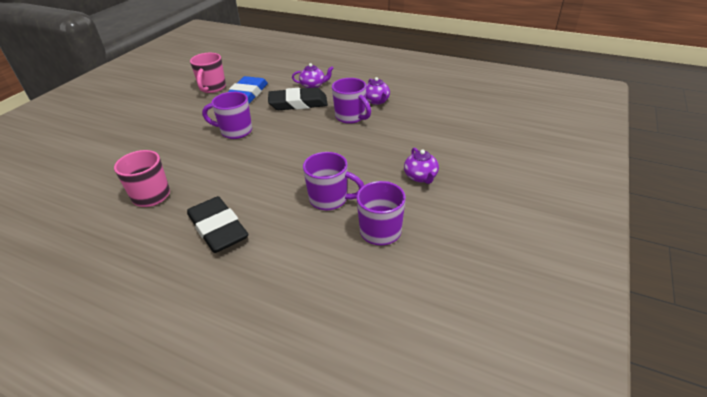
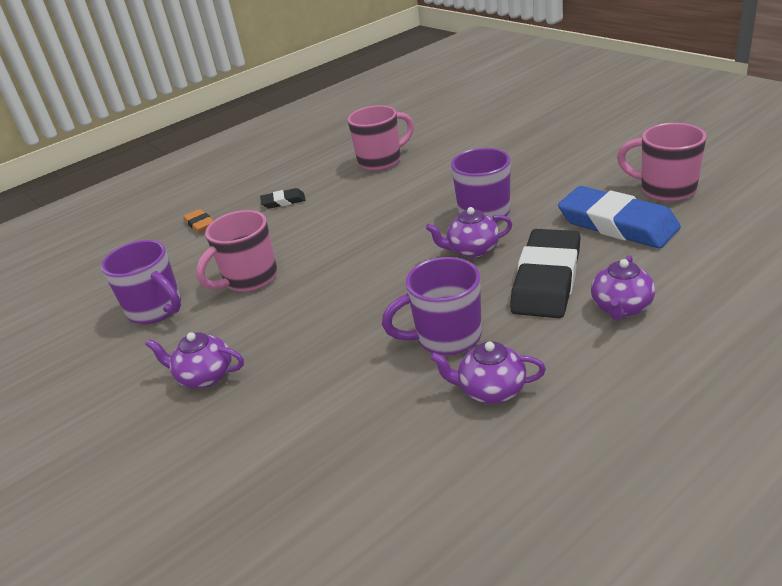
camera: 120 degrees right, 5 degrees down
black eraser [187,196,249,253] -> black eraser [260,188,305,209], size x0.47
purple mug [303,152,364,210] -> pink mug [196,210,277,292]
none -> orange eraser [183,209,214,233]
none -> purple teapot [426,207,512,258]

